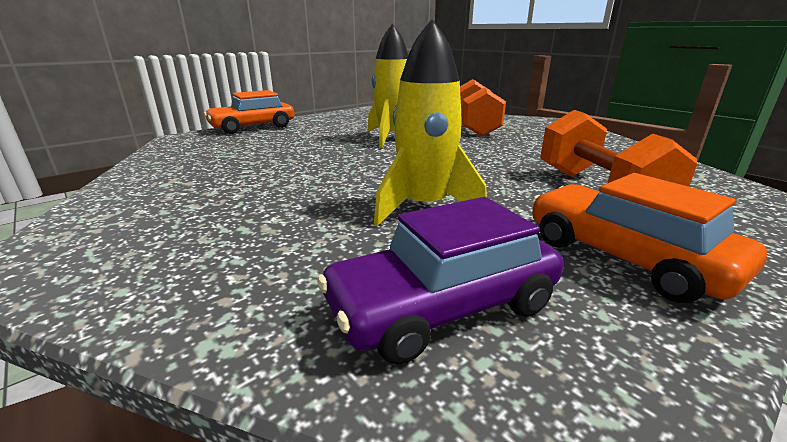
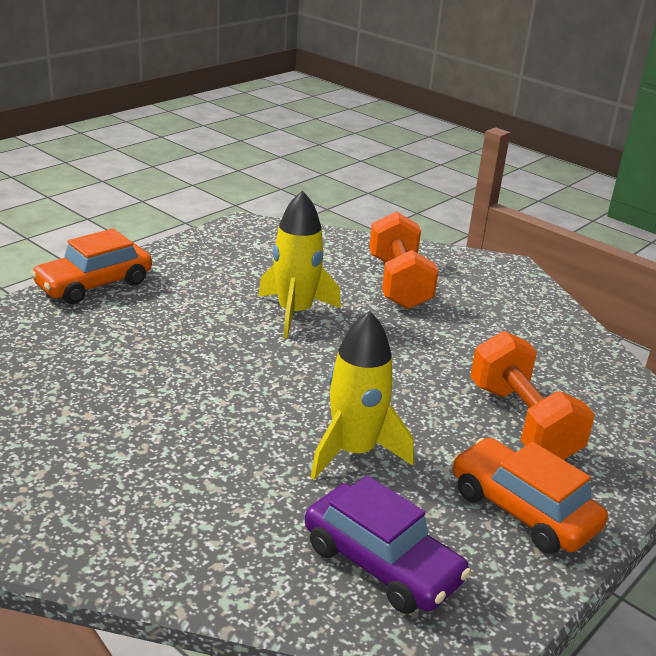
camera: 10 degrees left, 5 degrees up
purple car [317,197,564,365] -> purple car turned 105 degrees counterclockwise [305,475,471,614]

